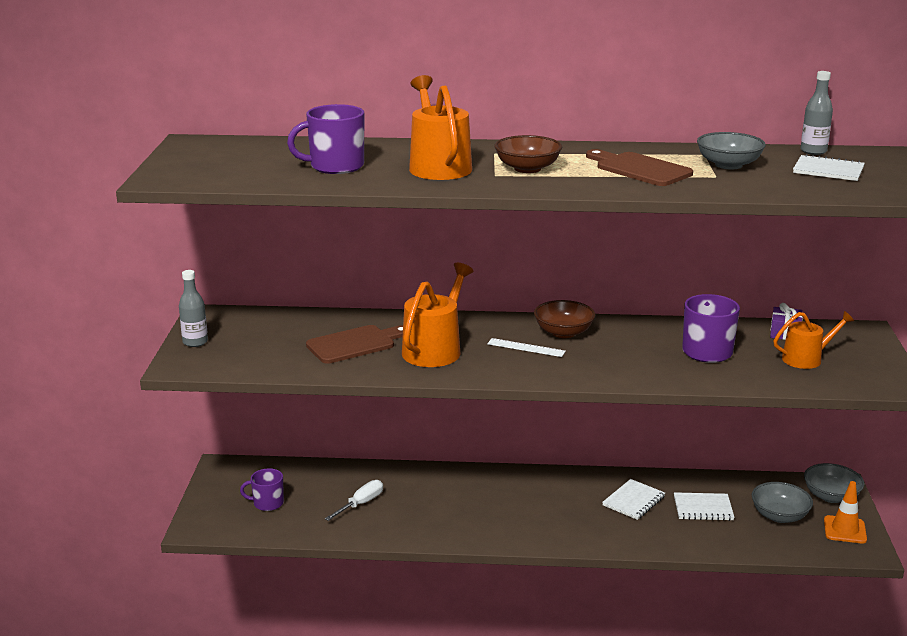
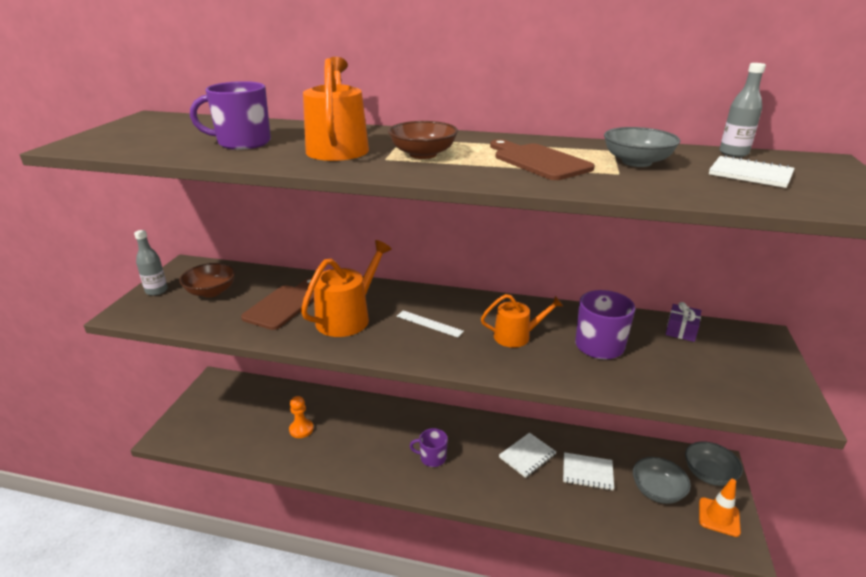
camera: 10 degrees right, 5 degrees up
purple mug [240,468,284,511] -> purple mug moved to [410,428,448,467]
brown cutting board [306,325,403,364] -> brown cutting board turned 45 degrees counterclockwise [241,278,314,330]
white screwdriver [325,480,383,521] -> orange pawn [289,396,314,438]
brown bowl [534,300,595,338] -> brown bowl moved to [179,263,236,297]
orange watering can [773,311,854,369] -> orange watering can moved to [481,294,563,348]

